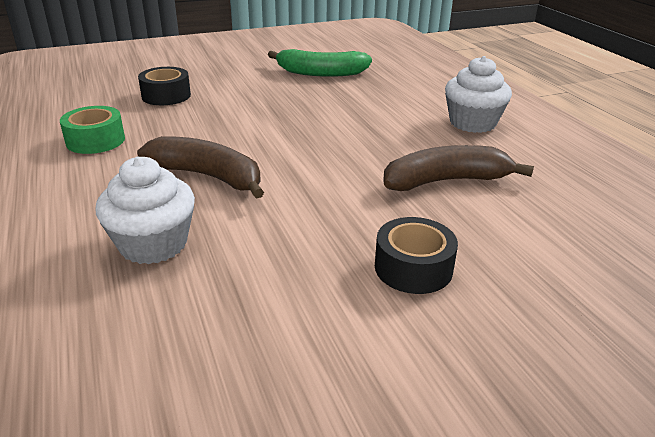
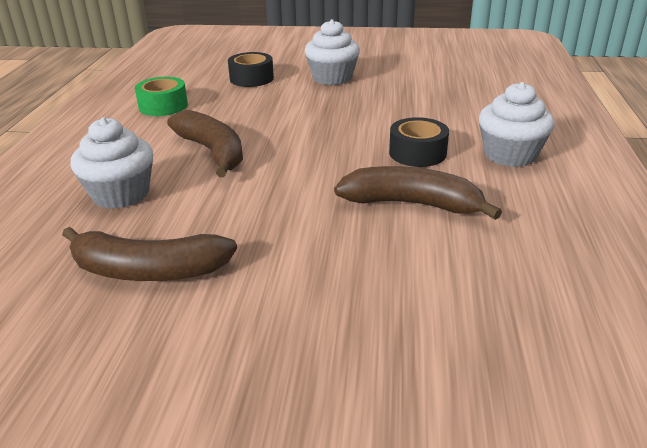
camera: 30 degrees right, 0 degrees up
green banana [268,49,372,77] -> none
black tape [375,217,458,294] -> black tape moved to [389,117,449,167]
none -> brown banana [62,227,237,281]
none -> white cupcake [305,19,360,85]

